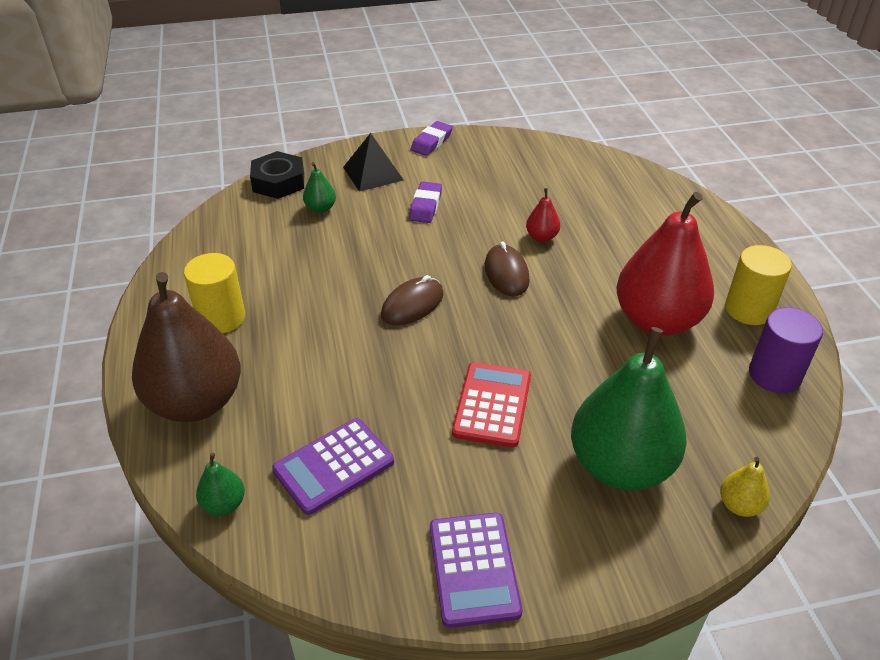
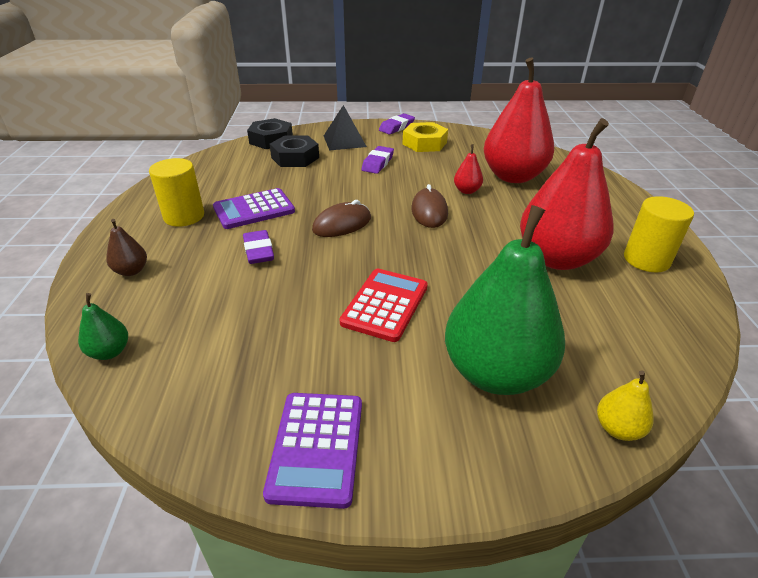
camera: 10 degrees right, 5 degrees down
brown pear [132,272,241,422] -> brown pear [106,219,147,276], size x0.41
purple calculator [272,418,394,515] -> purple calculator moved to [213,188,295,229]
green pear [303,162,336,213] -> black nut [270,136,319,167]
purple cylinder [749,307,823,393] -> none
none -> purple eraser [243,230,274,264]
none -> yellow nut [403,122,448,152]
none -> red pear [484,57,554,183]

